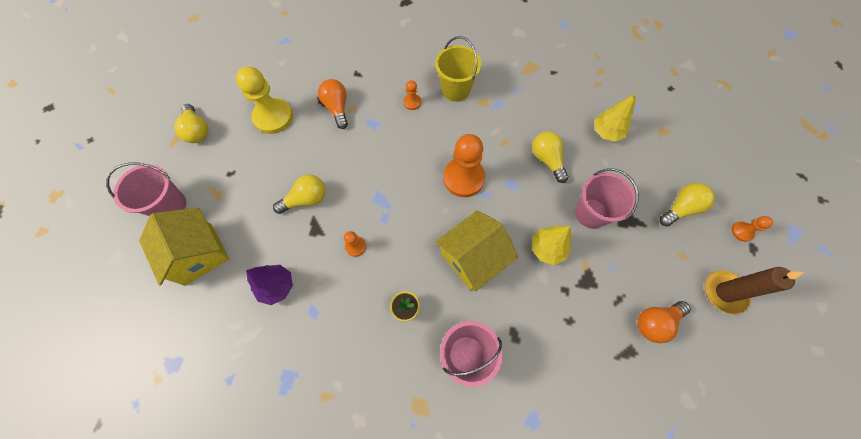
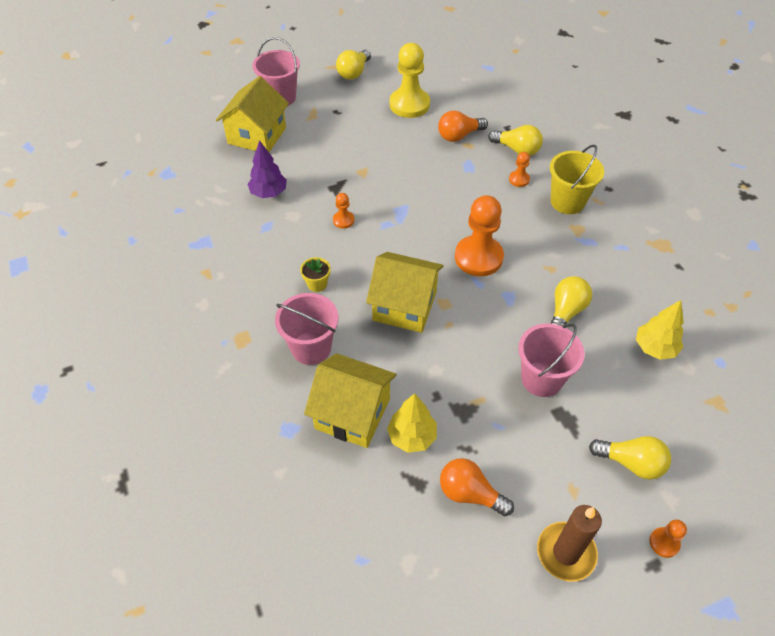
camera: 55 degrees right, 15 degrees down
yellow light bulb [273,175,326,214] -> yellow light bulb moved to [488,125,543,156]
orange light bulb [318,79,348,129] -> orange light bulb turned 150 degrees counterclockwise [438,111,488,142]
yellow tree [532,226,572,265] -> yellow tree moved to [387,393,437,453]
none -> yellow house [304,353,396,448]

